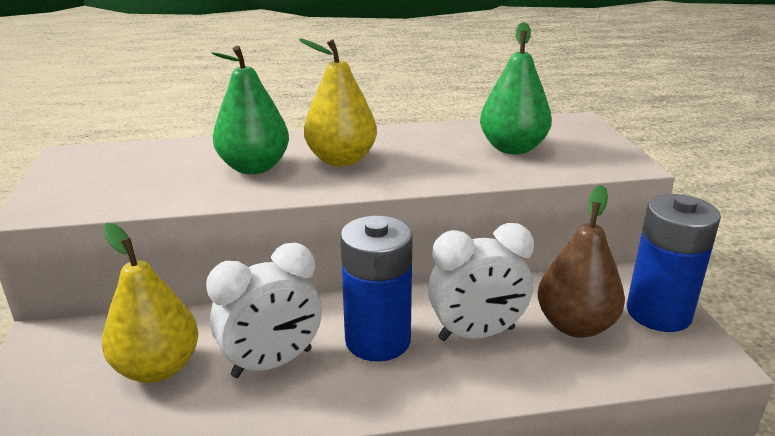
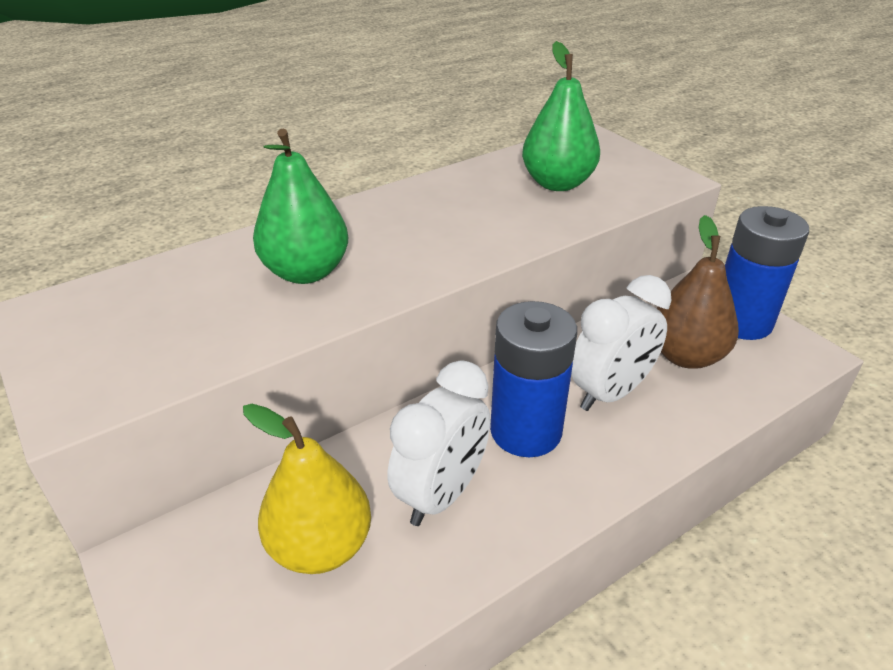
camera: 25 degrees left, 10 degrees up
yellow pear [299,38,377,166] -> none

